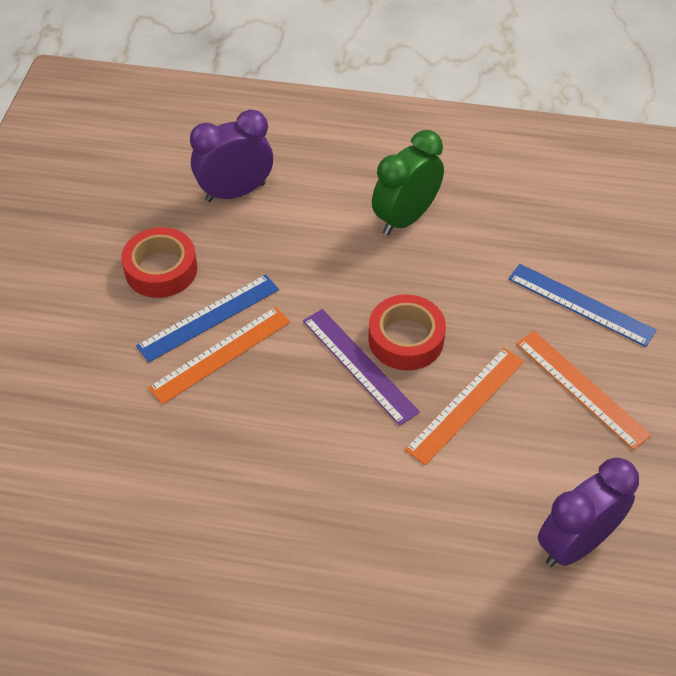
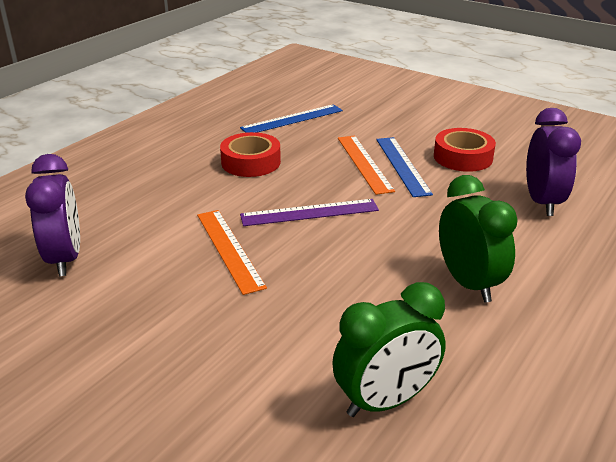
camera: 115 degrees right, 20 degrees down
red tape [368,295,446,370] -> red tape moved to [220,132,281,177]
blue ruler [508,264,657,347] -> blue ruler moved to [240,104,343,133]
orange ruler [516,331,651,450] -> none
none -> green clock [332,282,446,417]

